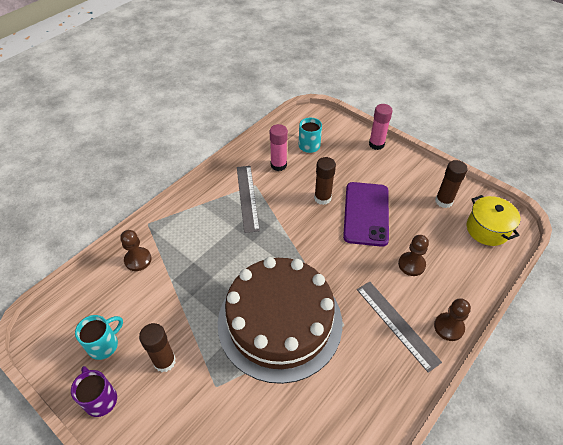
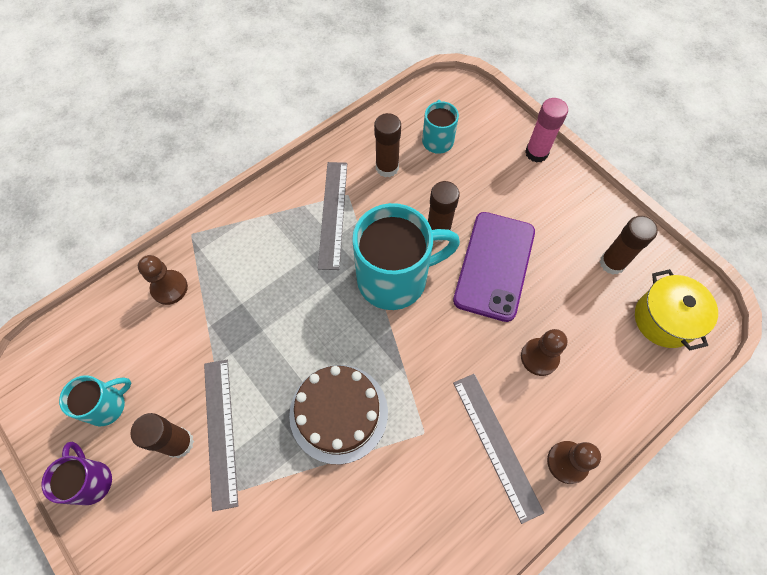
camera: 10 degrees right, 15 degrees up
brown cake [218,257,342,384] -> brown cake [289,365,388,464], size x0.58
pink glue stick [270,124,288,171] -> brown glue stick [374,113,401,177]
none -> grey ruler [204,360,238,511]
none -> turquoise mug [352,203,460,310]

